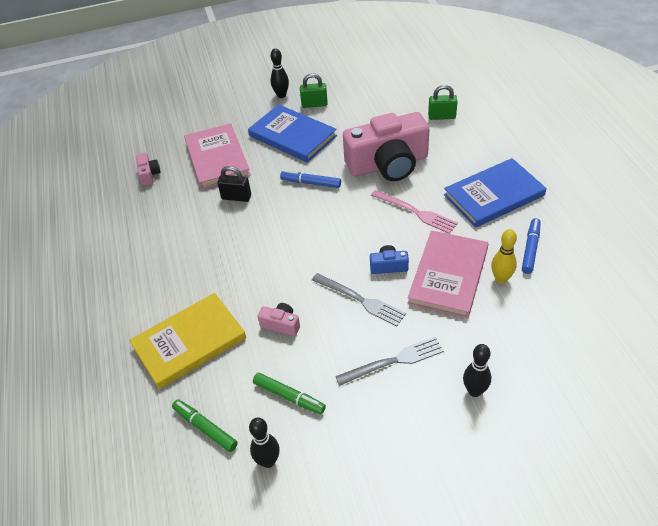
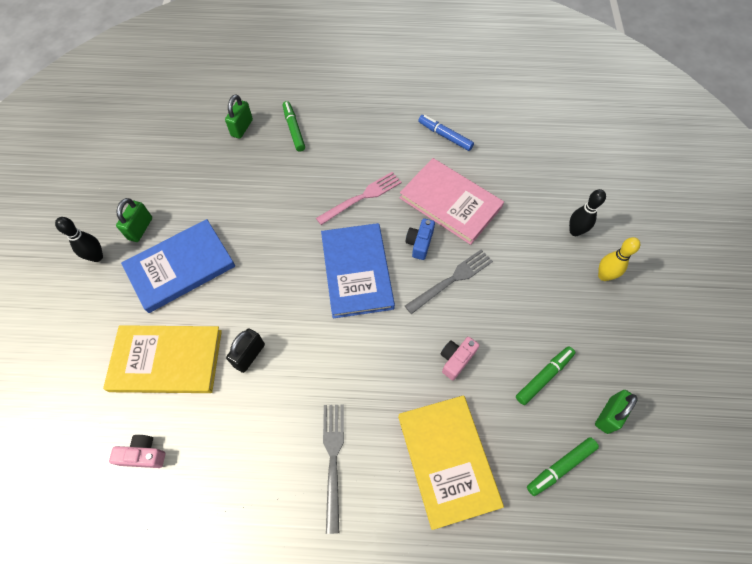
camera: 75 degrees left, 15 degrees up
pink book [184,123,251,189] -> yellow book [103,325,222,393]
black bowling pin [249,417,280,468] -> green padlock [595,390,638,434]
blue marker [280,170,341,188] -> none
grey fork [335,337,444,386] -> grey fork moved to [323,405,344,534]
pink camera [343,112,429,181] -> none
blue book [444,158,547,228] -> blue book moved to [321,223,395,319]
yellow bowling pin [491,229,517,284] -> yellow bowling pin moved to [598,237,640,281]
none -> green marker [283,101,305,152]

